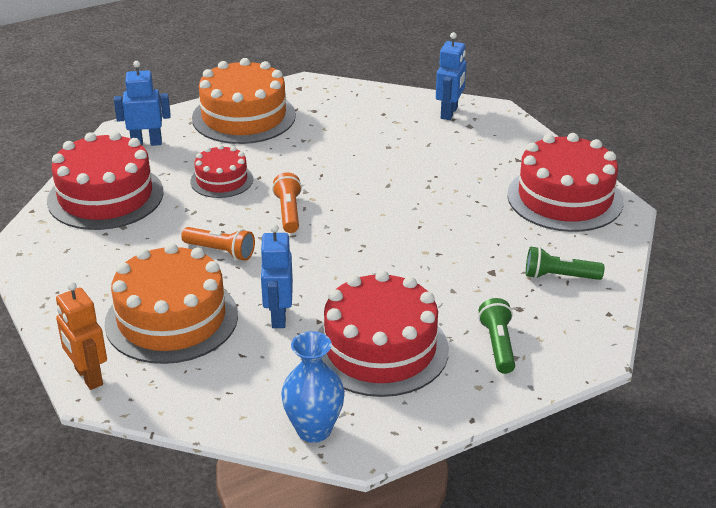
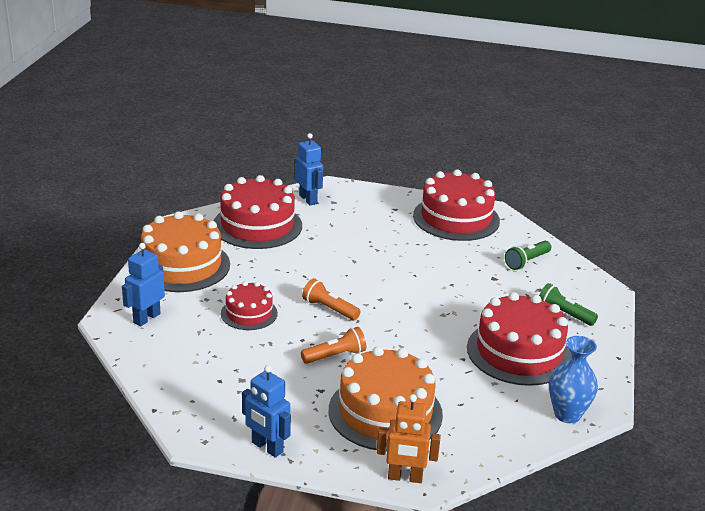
camera: 50 degrees left, 5 degrees down
red cake [47,131,164,230] -> red cake moved to [214,175,302,249]
blue robot [260,224,293,328] -> blue robot moved to [242,365,291,458]

